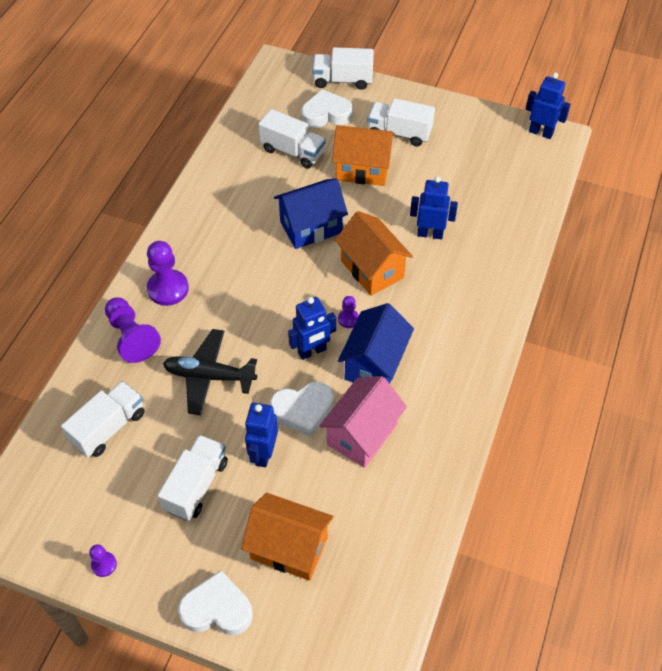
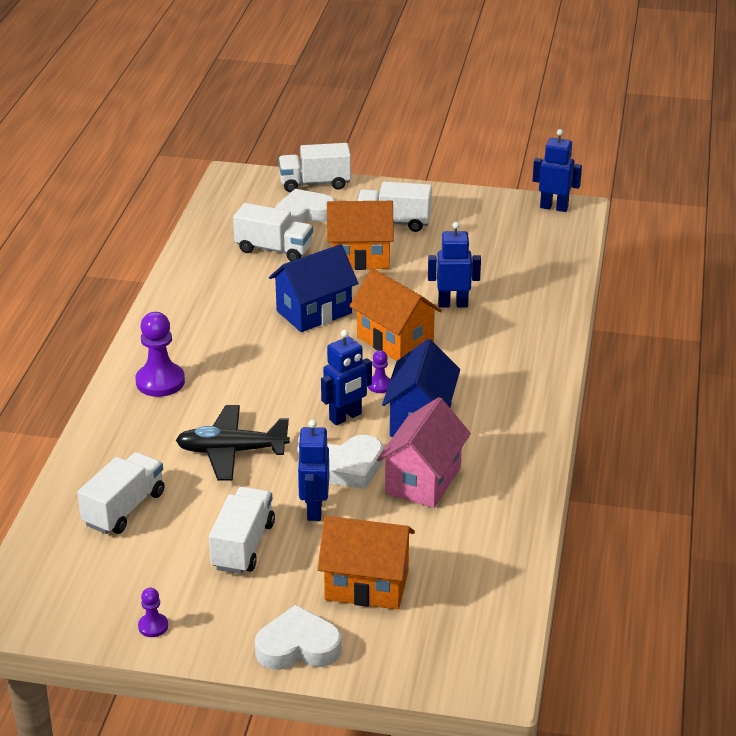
camera: 10 degrees left, 20 degrees down
purple pawn [105,297,161,363] -> none

